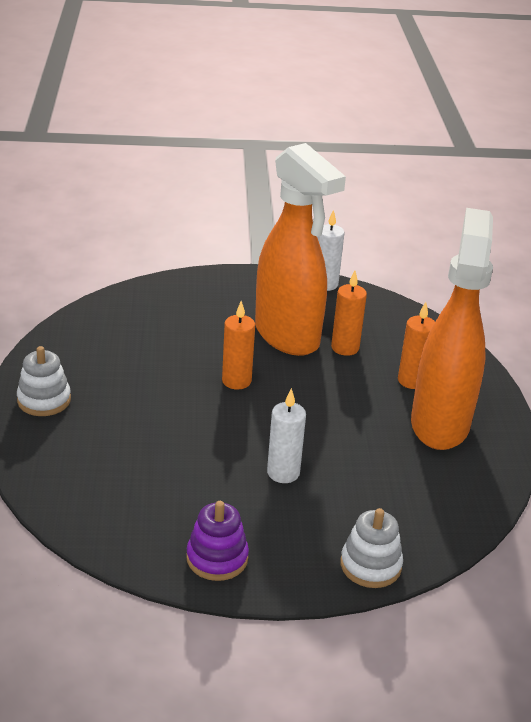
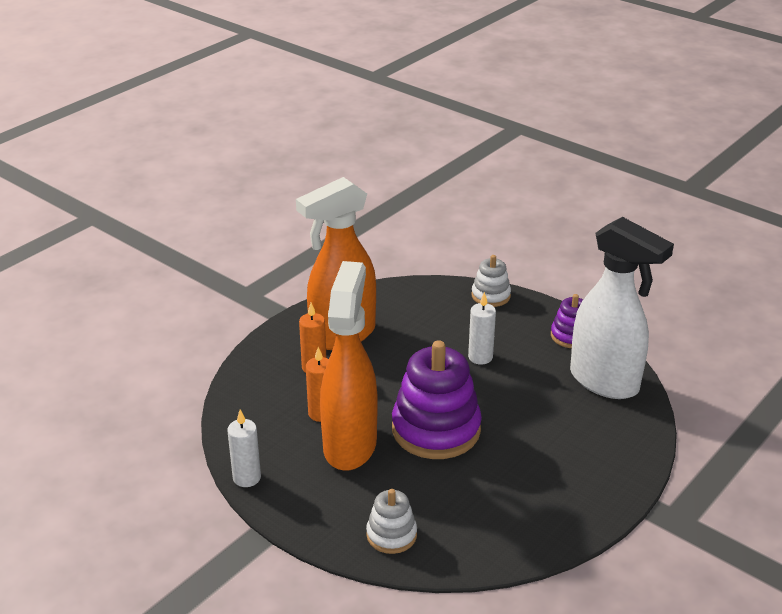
camera: 135 degrees left, 0 degrees up
white stacking toy [17,346,71,416] -> white stacking toy moved to [366,489,417,554]
orange candle [222,301,255,390] -> purple stacking toy [392,340,482,459]
none -> white spray bottle [570,217,674,399]

